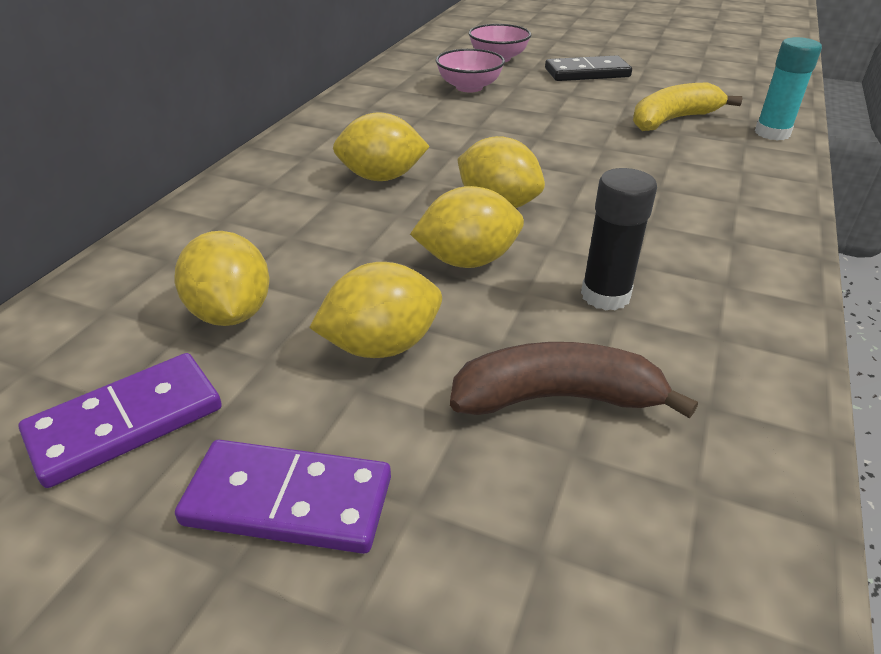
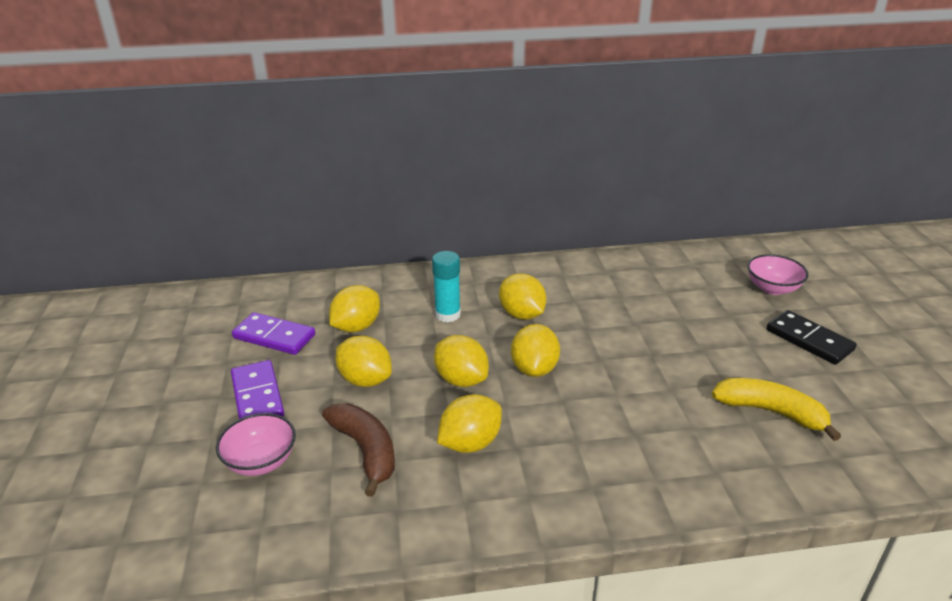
camera: 60 degrees right, 5 degrees down
pink bowl [436,49,505,93] -> pink bowl moved to [216,413,296,476]
black glue stick [581,168,657,311] -> yellow lemon [437,394,502,453]
turquoise glue stick [755,37,822,141] -> turquoise glue stick moved to [432,251,461,322]

